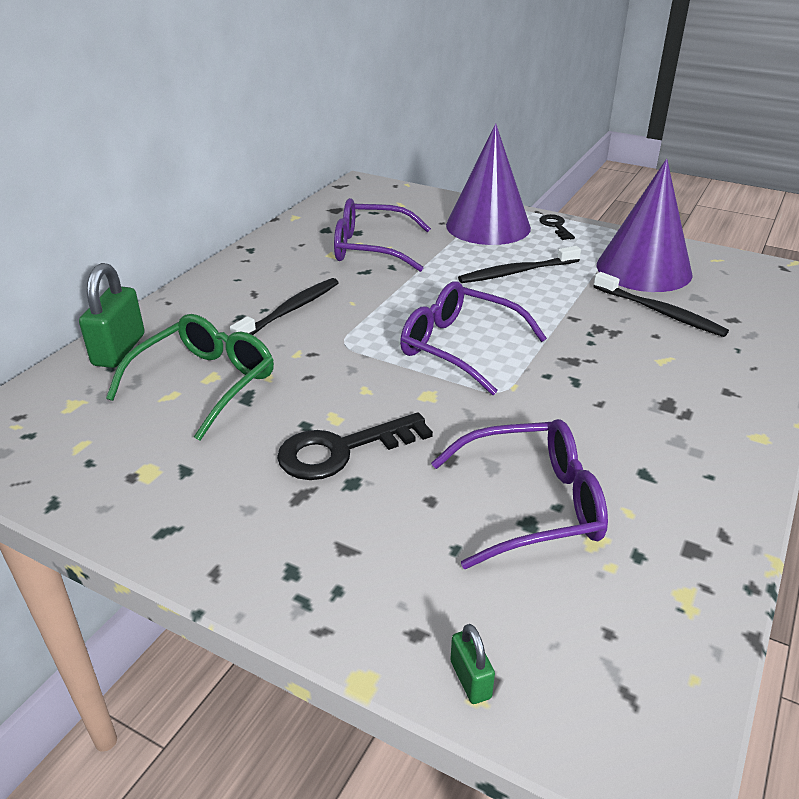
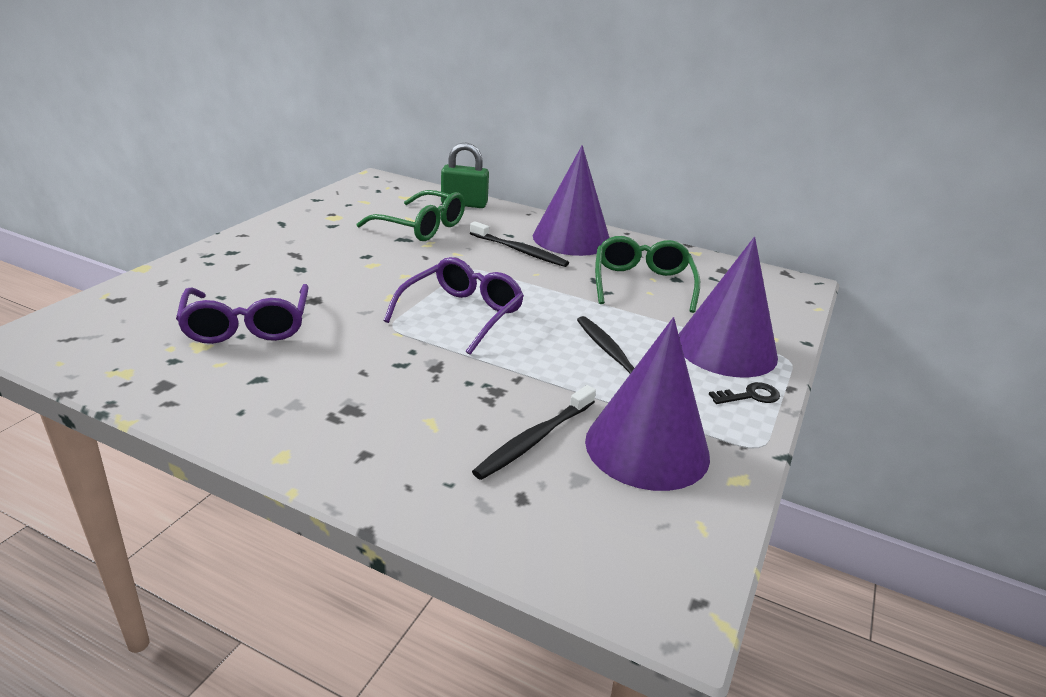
camera: 85 degrees right, 5 degrees down
black key [277,412,433,480] -> none
purple glasses [334,198,431,272] -> green glasses [595,236,700,313]
green padlock [450,624,495,704] -> none
none -> purple cone [533,145,609,256]

